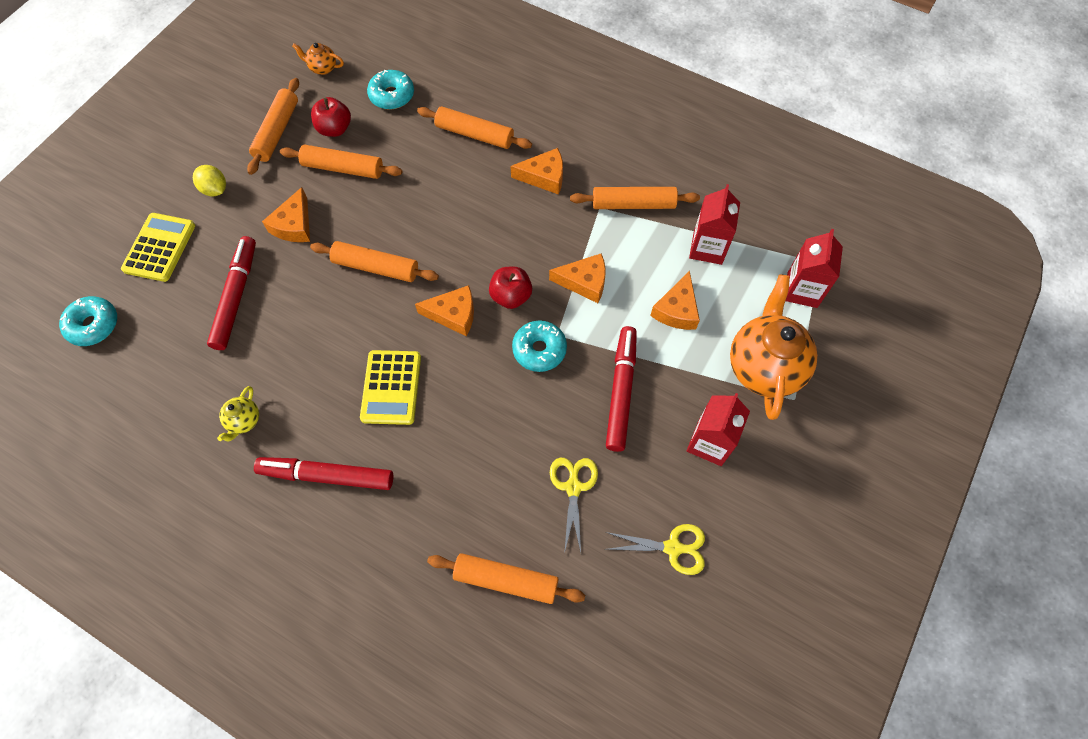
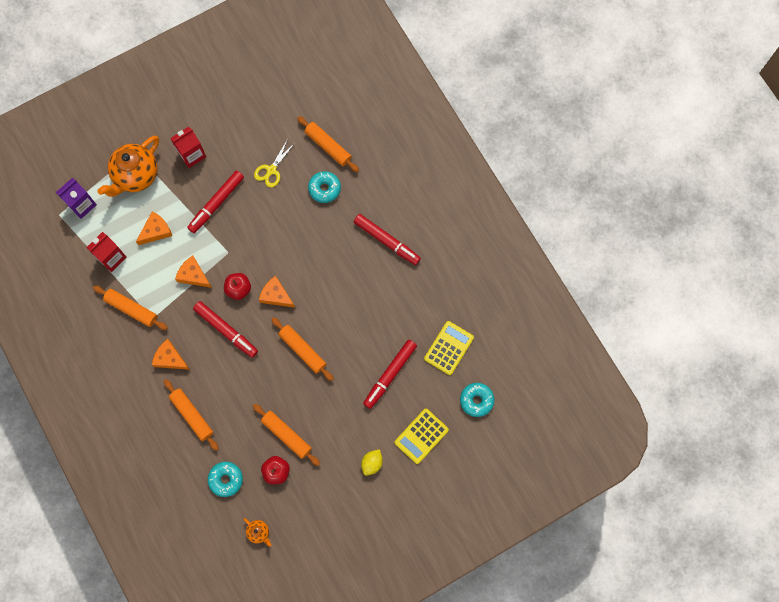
camera: 150 degrees left, 10 degrees up
yellow lemon [193,165,226,197] -> yellow lemon turned 45 degrees clockwise [361,449,383,476]
yellow teapot [217,386,259,441] -> none
orange rolling pin [247,78,299,175] -> none
orange cheese [262,187,310,242] -> none
yellow calculator [360,350,421,425] -> yellow calculator moved to [424,321,474,375]
turquoise donut [512,320,567,372] -> turquoise donut moved to [308,171,341,203]
yellow scissors [606,524,705,575] -> none
red carton [786,229,843,308] -> purple carton [56,178,97,219]
none -> red marker [193,301,258,358]

